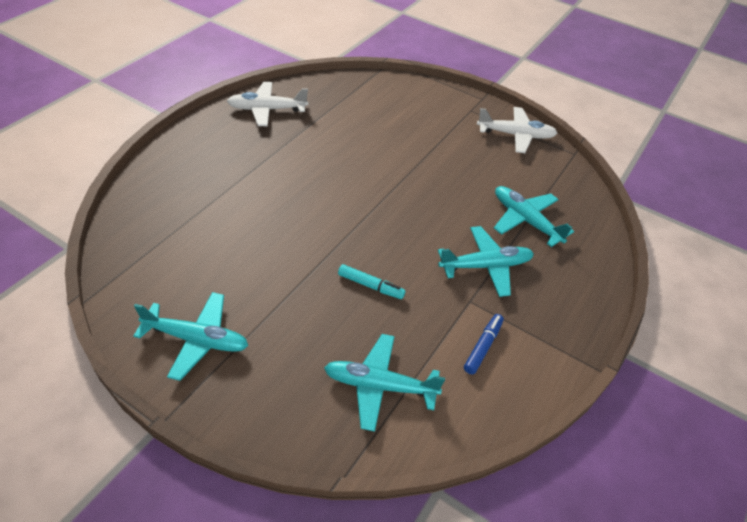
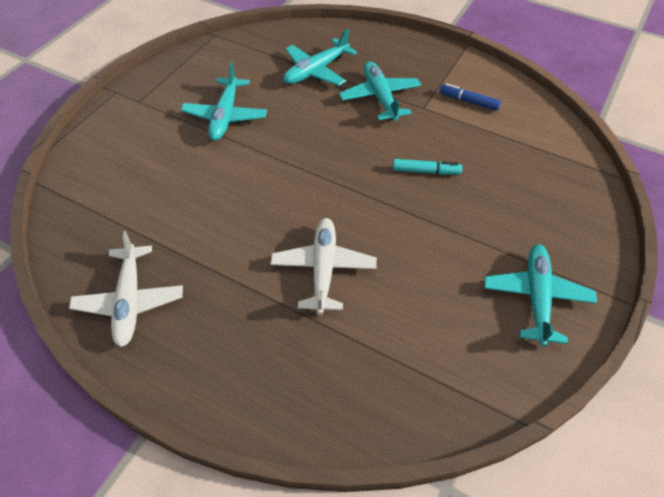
camera: 90 degrees left, 5 degrees up
turquoise plane [324,334,445,432] -> turquoise plane moved to [181,62,267,141]
turquoise marker [338,264,405,299] -> turquoise marker turned 75 degrees clockwise [393,159,462,174]
white plane [477,107,557,153] -> white plane moved to [270,218,377,315]

